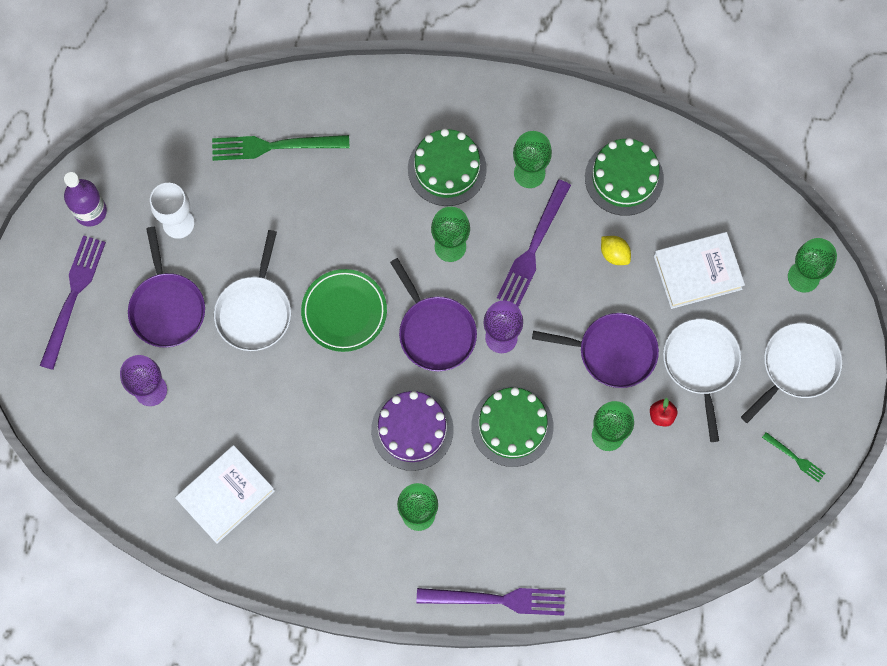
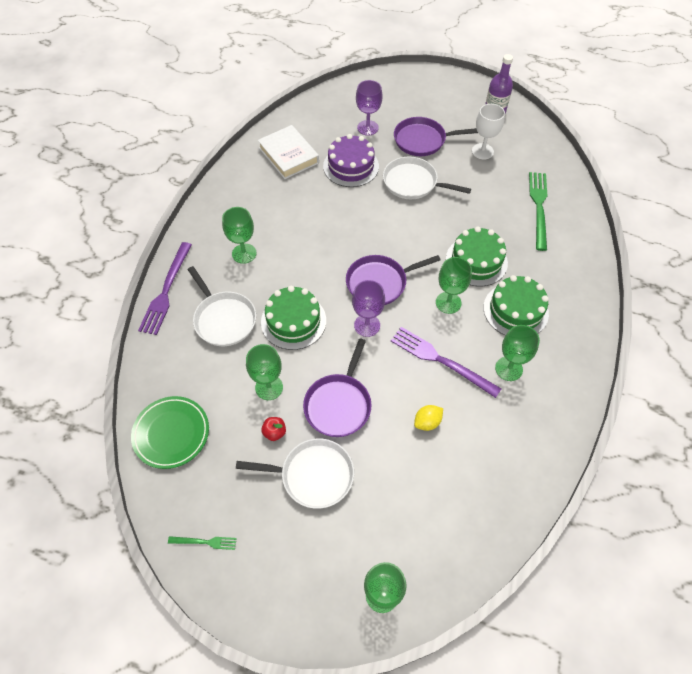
camera: 100 degrees right, 15 degrees down
purple fork [40,236,106,370] -> none
green plate [301,269,387,352] -> green plate moved to [131,396,209,469]
purple cake [371,390,454,471] -> purple cake moved to [323,134,379,187]
green cake [585,138,664,216] -> green cake moved to [446,227,508,287]
white book [654,232,745,309] -> none
white pan [741,323,842,423] -> white pan moved to [188,266,256,346]
green fork [762,432,825,483] -> green fork turned 135 degrees counterclockwise [168,536,237,550]

